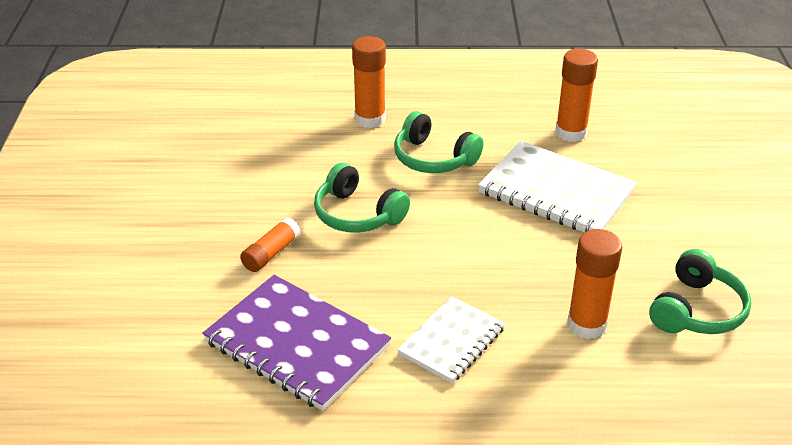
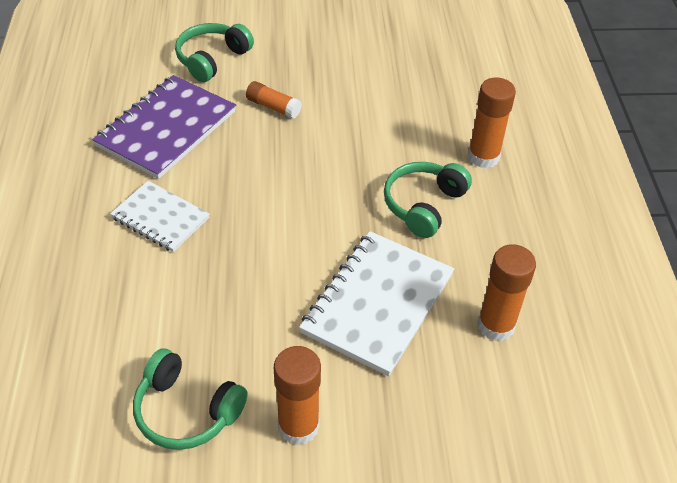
camera: 85 degrees right, 10 degrees up
green headphones [314,163,410,233] -> green headphones moved to [175,23,254,82]
orange glue stick [567,229,622,339] -> orange glue stick moved to [274,346,321,445]

